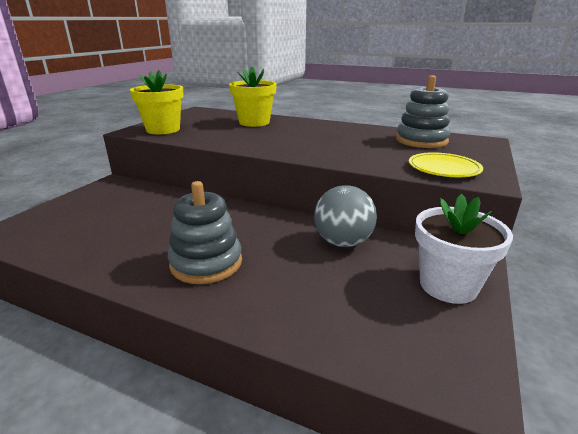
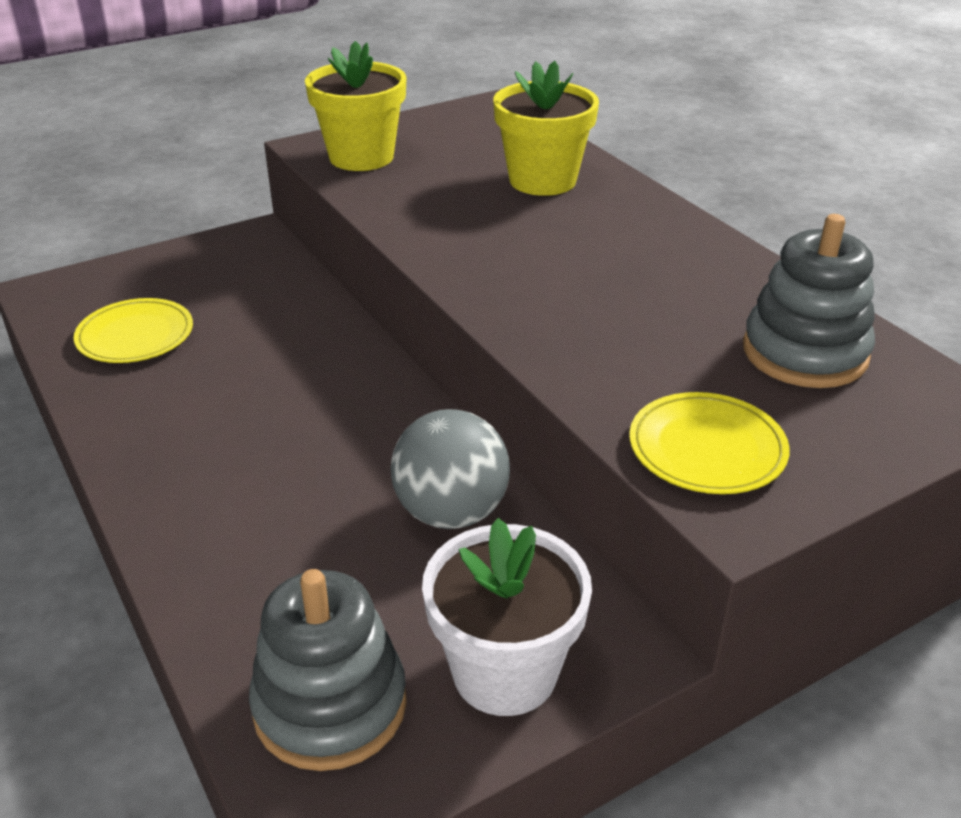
camera: 35 degrees right, 10 degrees up
grey stacking toy [168,181,242,284] -> grey stacking toy moved to [249,569,407,771]
none -> yellow plate [73,298,193,363]

